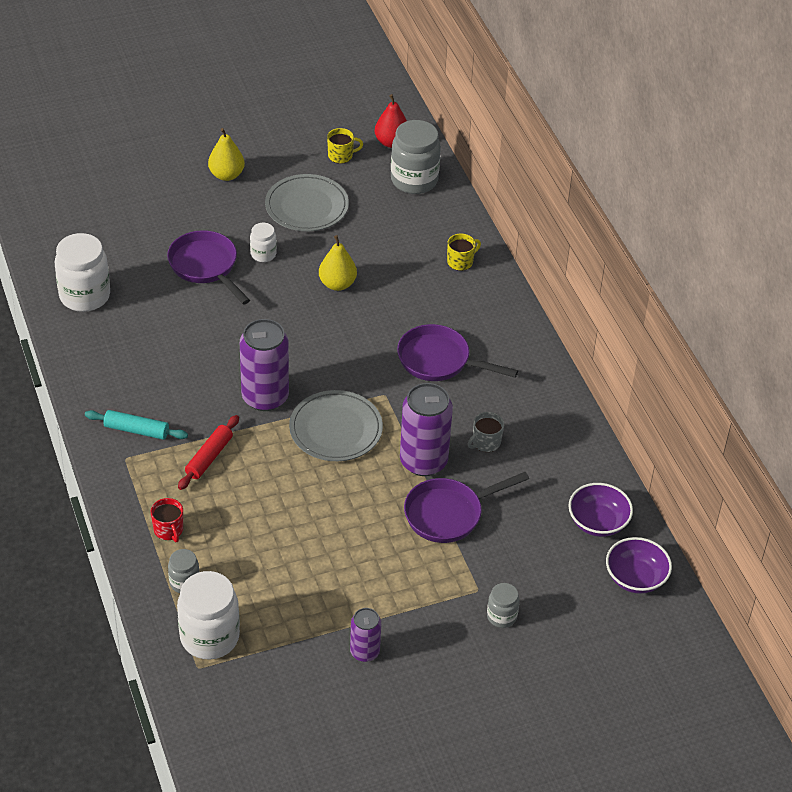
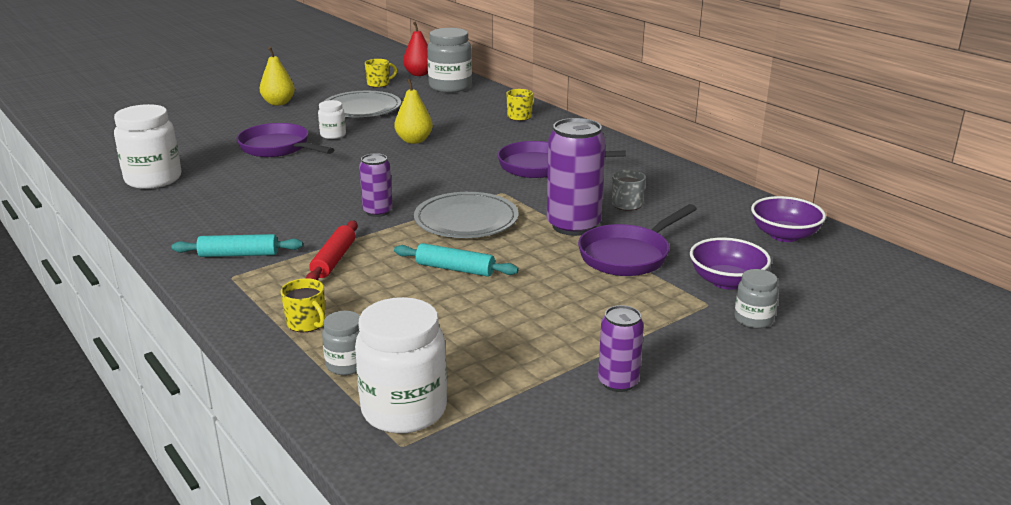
camera: 15 degrees left, 20 degrees down
red mug [151,498,183,542] -> yellow mug [281,278,326,332]
purple can [240,319,289,411] -> purple can [359,153,393,217], size x0.56
purple bowl [606,537,672,594] -> purple bowl moved to [690,237,771,290]
none -> turquoise rolling pin [394,243,519,277]

